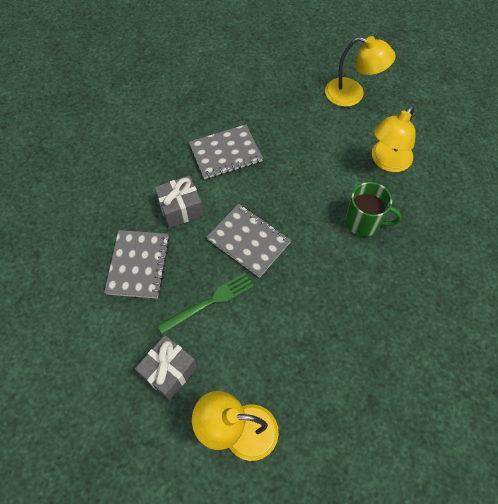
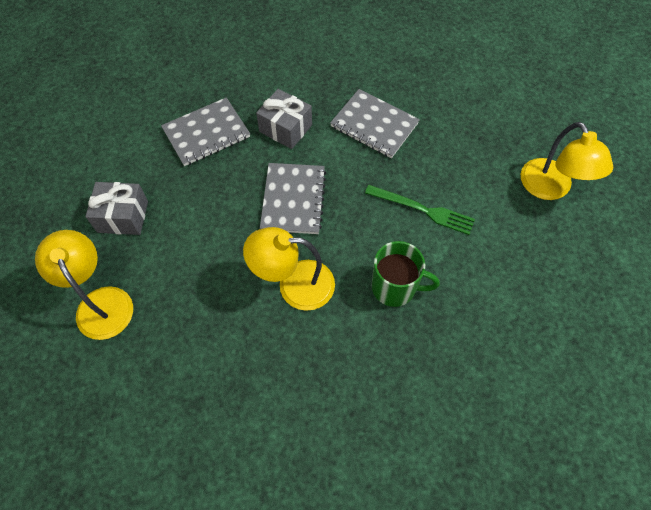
camera: 55 degrees right, 0 degrees up
green fork [157,273,254,335] -> green fork moved to [365,185,475,235]
green mug [345,182,402,237] -> green mug turned 60 degrees counterclockwise [372,241,440,307]
yellow lamp [372,105,416,172] -> yellow lamp moved to [243,227,335,311]

